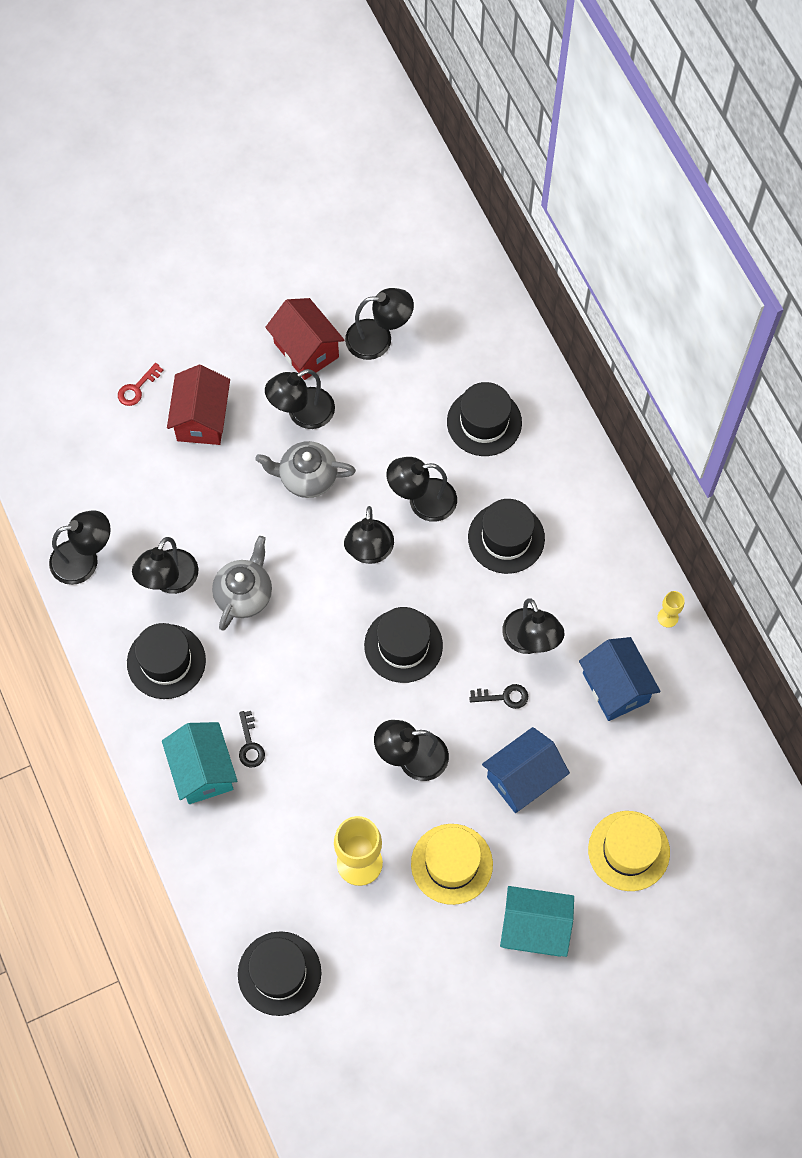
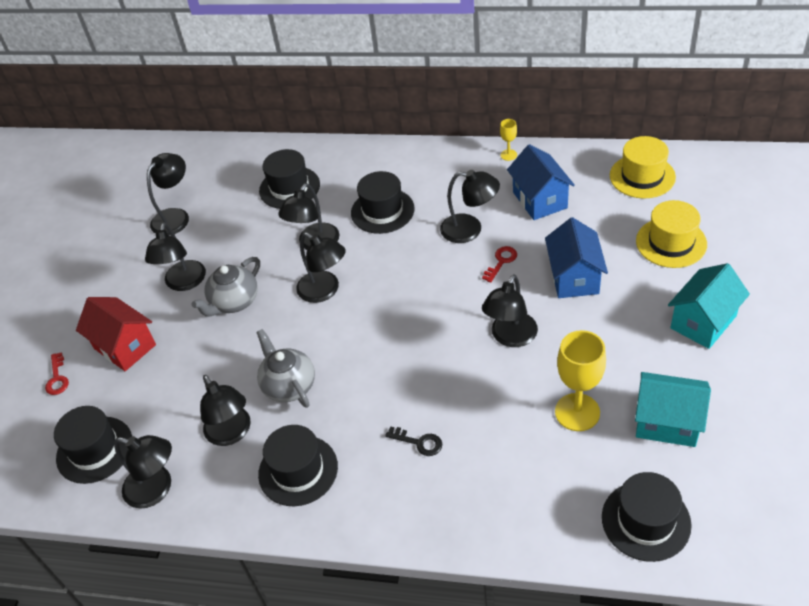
camera: 50 degrees left, 20 degrees down
black lamp [49,510,111,585] -> black lamp turned 90 degrees clockwise [114,435,172,509]
turquoise house [162,722,237,804] -> turquoise house moved to [635,372,711,447]
red house [265,298,344,380] -> none
black hat [364,607,443,683] -> black hat moved to [54,406,132,484]
yellow hat [411,824,493,905] -> yellow hat moved to [610,136,676,198]
black key [469,684,528,709] -> red key [482,246,517,283]
blue house [579,637,661,721] -> blue house turned 60 degrees clockwise [507,144,575,220]

